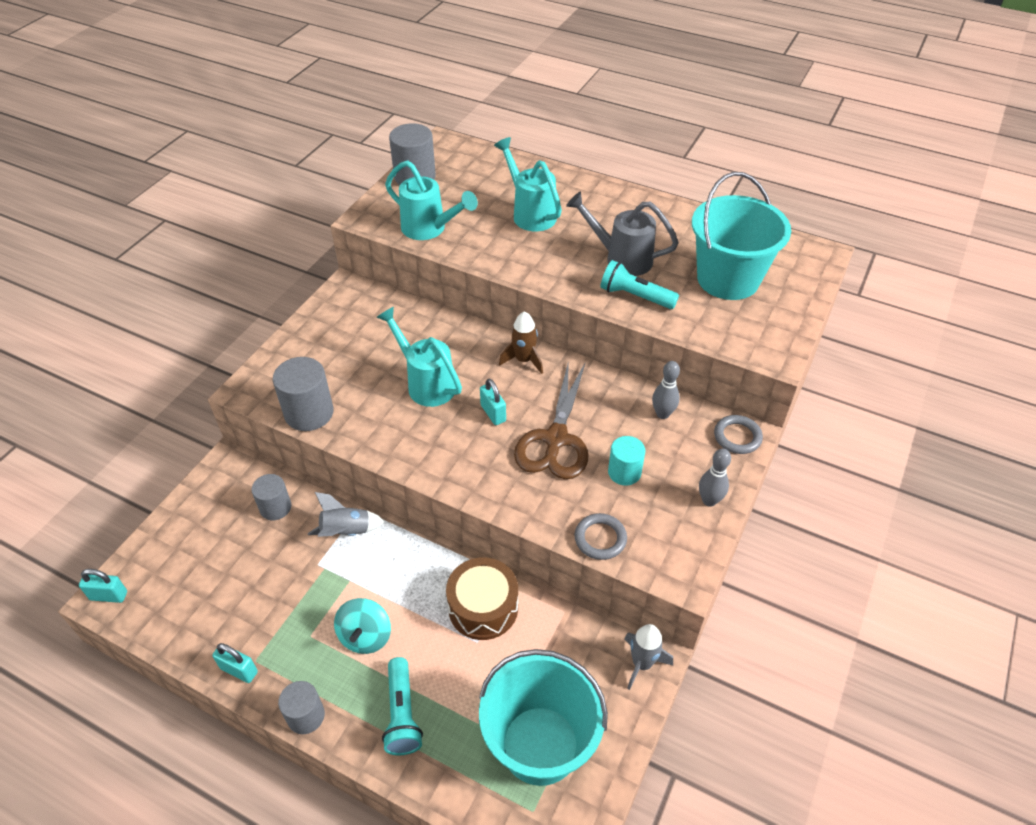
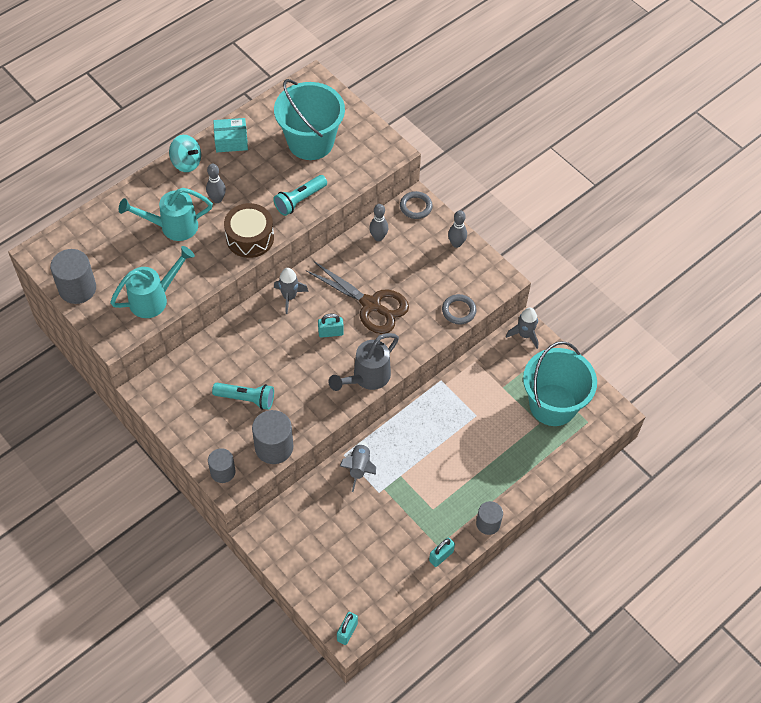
camera: 70 degrees left, 10 degrees up
grey cylinder [252,474,291,520] -> grey cylinder moved to [208,448,235,483]
turquoise spinning top [334,598,391,654] -> turquoise spinning top moved to [169,135,201,172]
turquoise watering can [376,307,462,407] -> none
turquoise flashlight [382,657,423,755] -> turquoise flashlight moved to [212,383,274,410]
brown drum [446,557,518,640] -> brown drum moved to [224,203,274,258]
brown rocket [499,311,543,374] -> grey rocket [274,268,309,314]
grey watering can [566,192,679,276] -> grey watering can moved to [329,333,399,391]
turquoise cylinder [608,436,645,486] -> none
none -> grey bowling pin [206,164,226,203]
none -> turquoise box [213,118,248,152]

